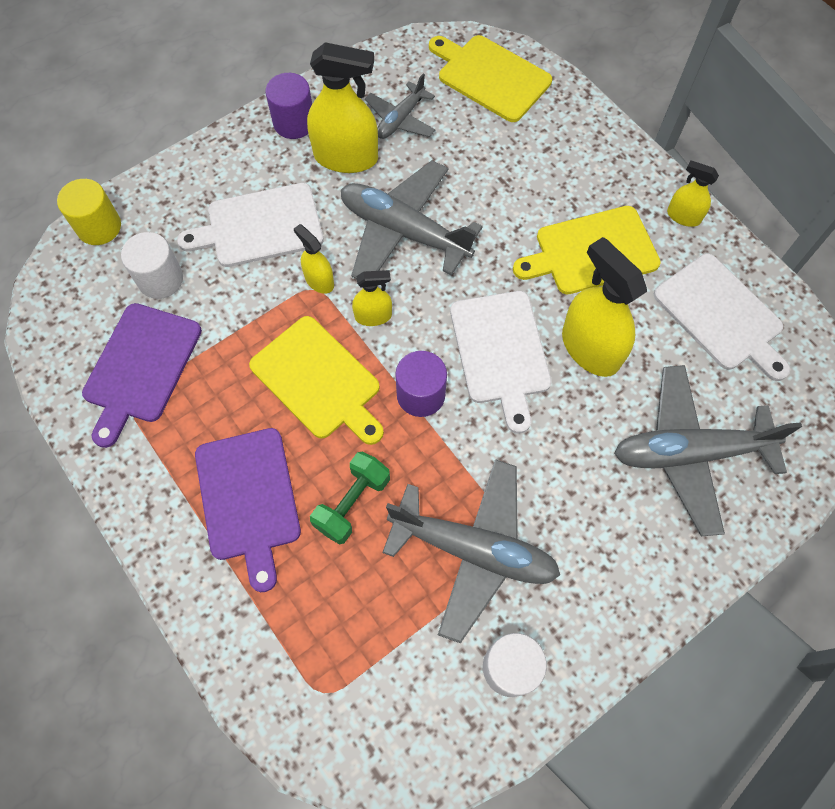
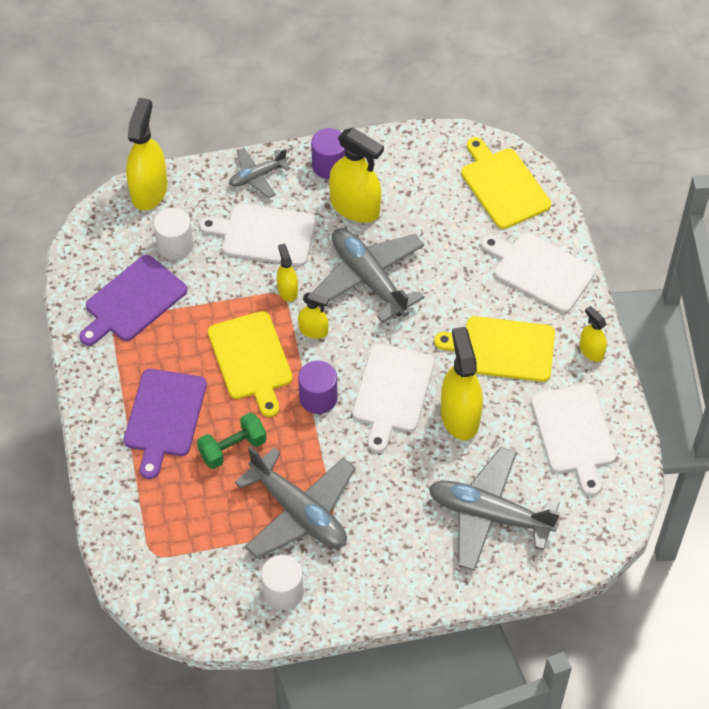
camera: 25 degrees right, 10 degrees down
yellow cylinder [57,179,121,245] -> yellow spray bottle [126,98,167,211]
grey plane [365,74,436,139] -> grey plane moved to [229,148,291,198]
none -> white cutting board [481,233,596,313]

